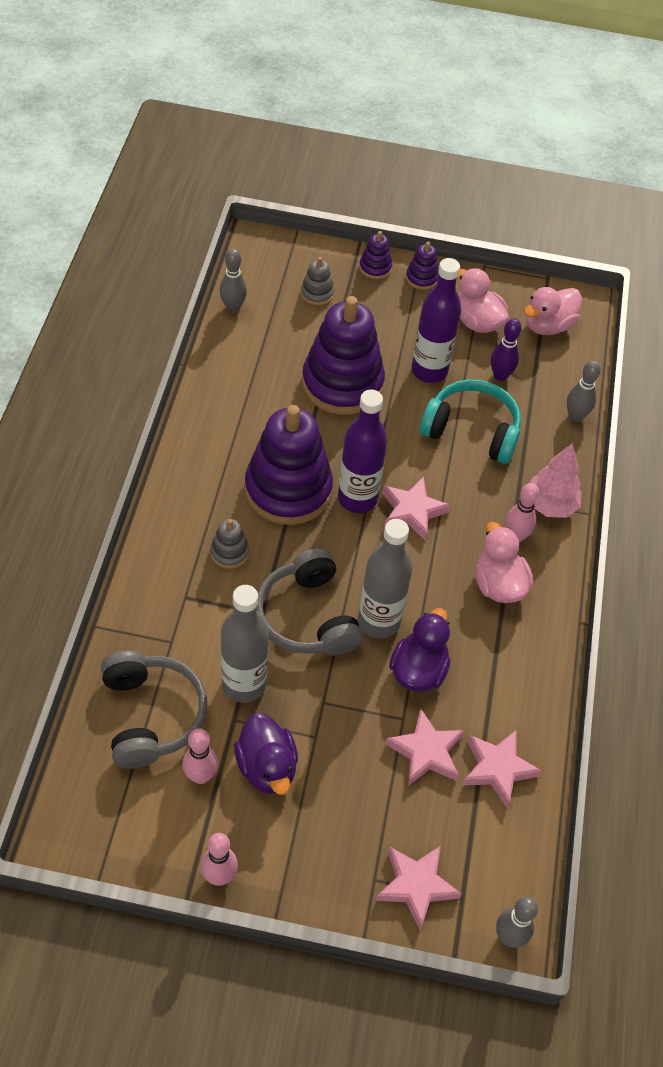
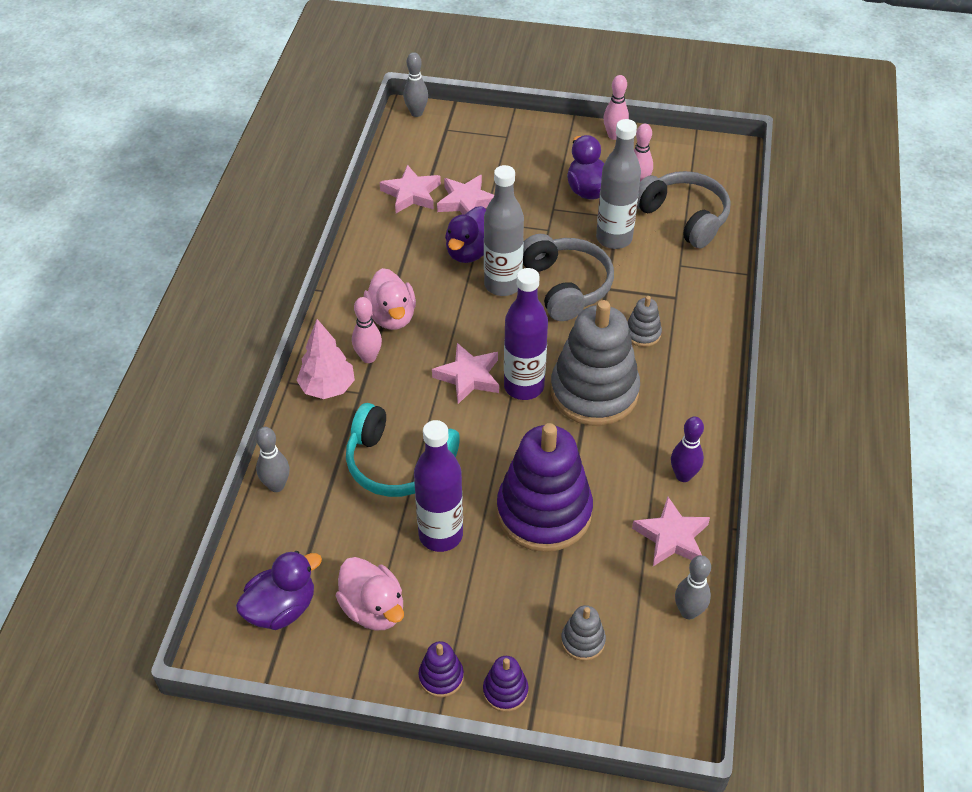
camera: 175 degrees left, 5 degrees down
grey headphones [101,650,207,769] -> grey headphones turned 150 degrees clockwise [637,171,730,249]
purple stacking toy [245,405,333,525] -> grey stacking toy [551,300,640,426]
pink star [375,846,462,930] -> pink star moved to [632,496,710,566]
purple bowling pin [491,319,522,381] -> purple bowling pin moved to [671,416,704,482]
pink duck [524,287,582,335] -> purple duck [236,551,322,630]

